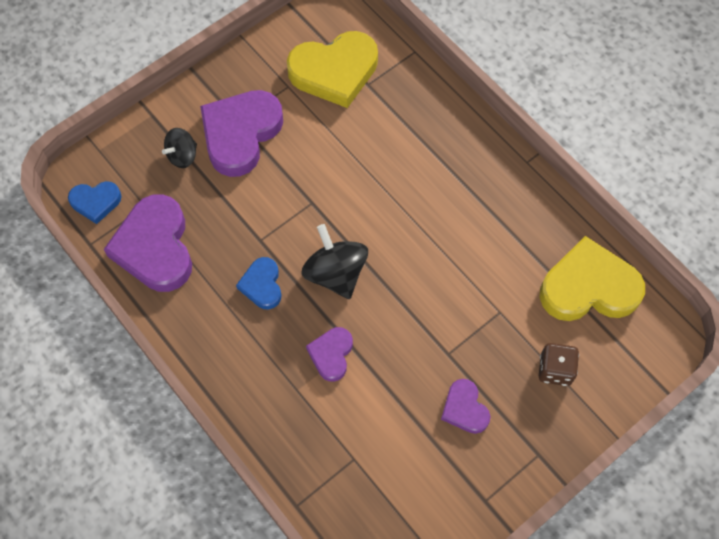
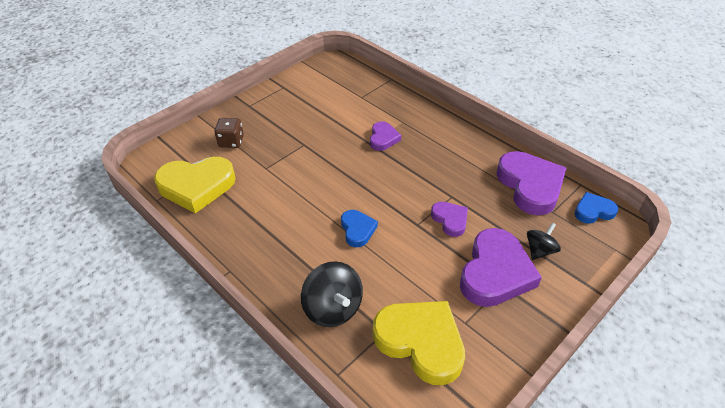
camera: 175 degrees right, 20 degrees down
blue heart [236,257,282,310] -> blue heart moved to [341,210,378,247]
yellow heart [287,31,378,108] -> yellow heart turned 60 degrees clockwise [373,301,465,385]
black spinning top [301,224,368,299] -> black spinning top moved to [301,261,363,327]
purple heart [441,379,490,434] -> purple heart moved to [431,202,468,237]

